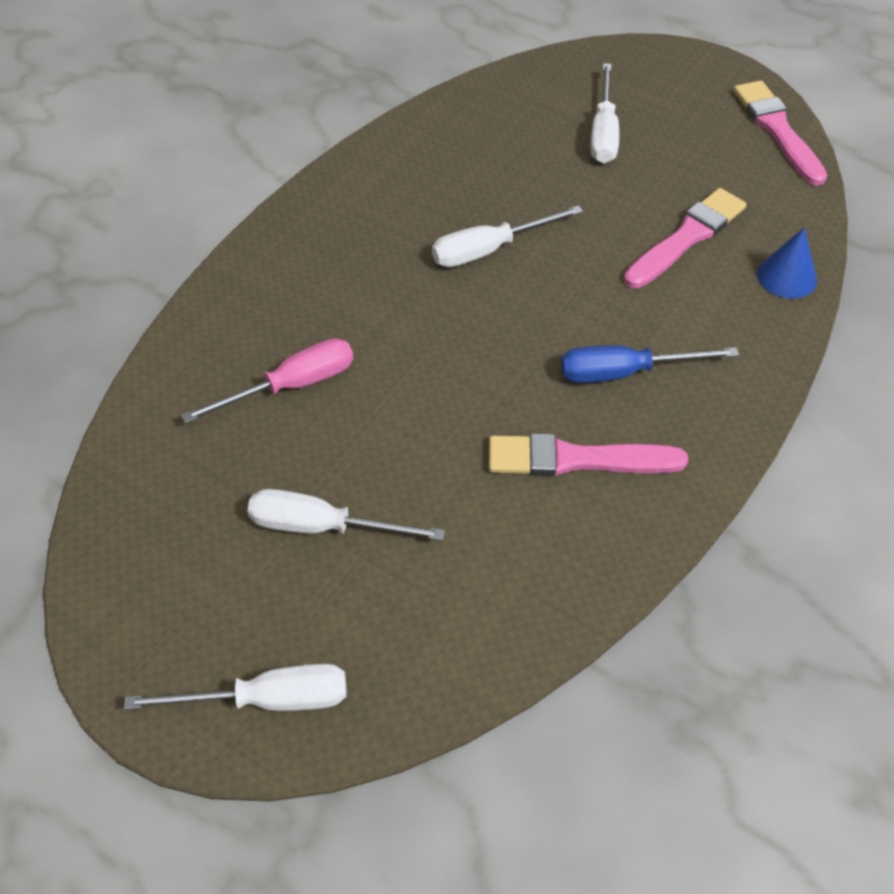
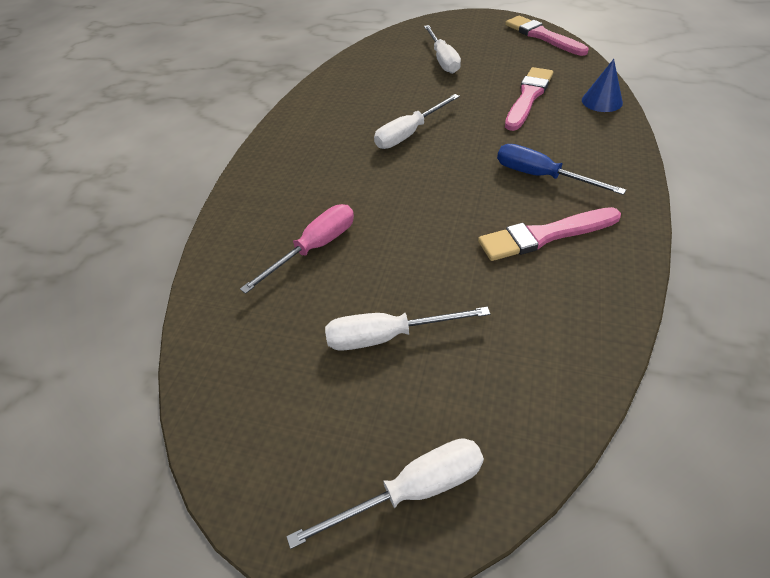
camera: 15 degrees left, 5 degrees down
blue screwdriver [561,345,739,383] -> blue screwdriver turned 60 degrees clockwise [497,144,626,195]

